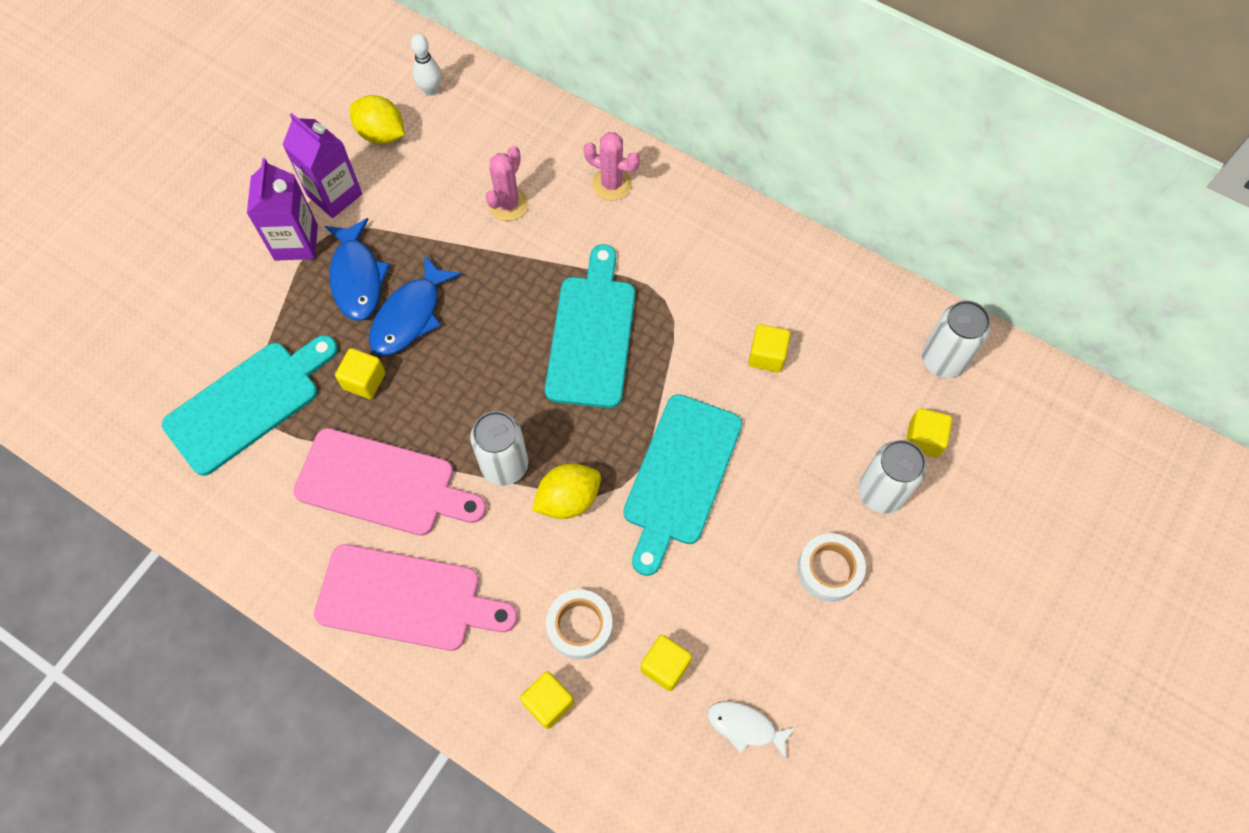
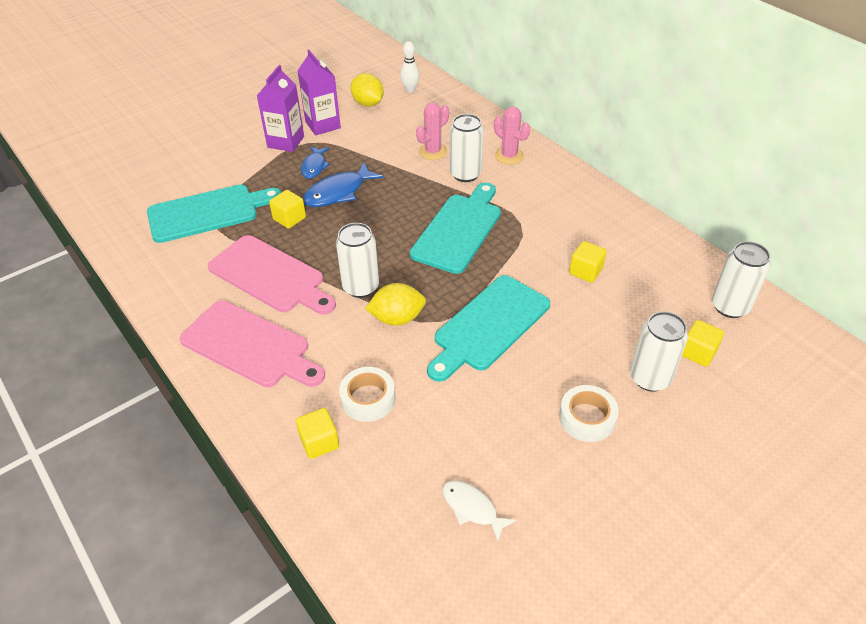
camera: 20 degrees right, 20 degrees down
blue fish [325,218,390,321] -> blue fish [301,147,330,179], size x0.64
yellow cube [640,635,692,691] -> none
none -> white can [450,114,484,182]

